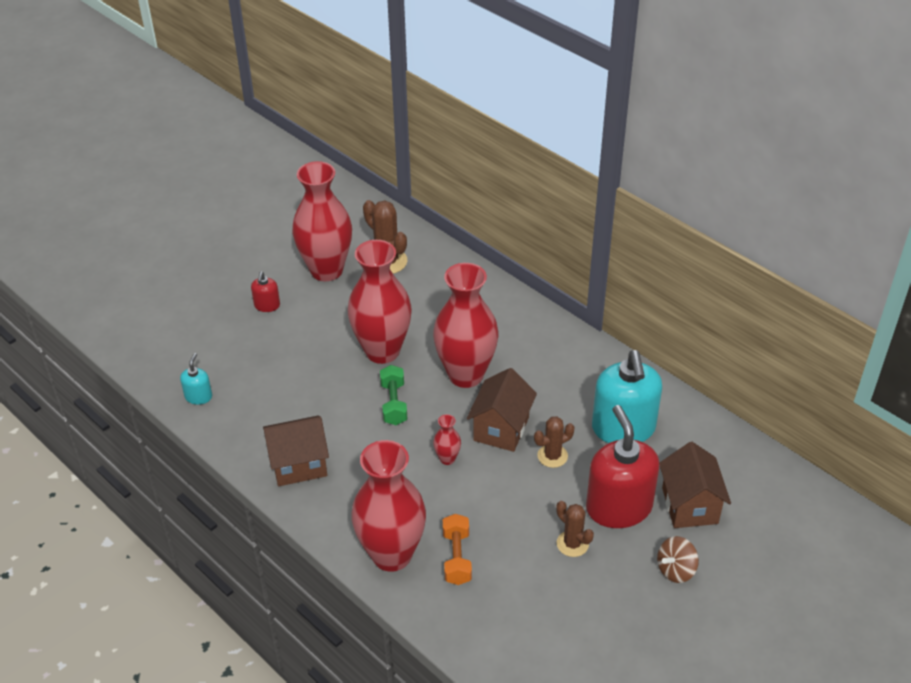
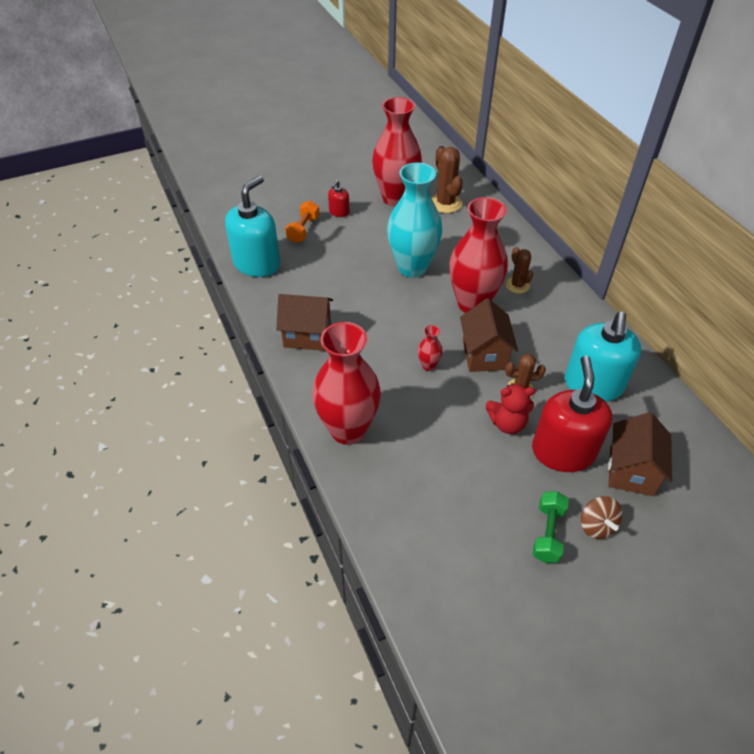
camera: 20 degrees right, 5 degrees up
turquoise soap dispenser [180,353,212,405] -> turquoise soap dispenser [225,176,280,277], size x2.21
red vase [347,240,412,364] -> turquoise vase [387,163,442,278]
green dumbbell [380,365,407,425] -> green dumbbell moved to [532,491,569,563]
orange dumbbell [443,514,472,585] -> orange dumbbell moved to [285,200,320,243]
brown house [467,368,537,452] -> brown house turned 45 degrees counterclockwise [460,299,518,372]
brown cactus [556,501,594,557] -> brown cactus moved to [506,247,533,294]
brown spinning top [657,536,699,583] -> brown spinning top turned 90 degrees counterclockwise [581,496,622,539]
none -> red teddy bear [486,383,535,434]

